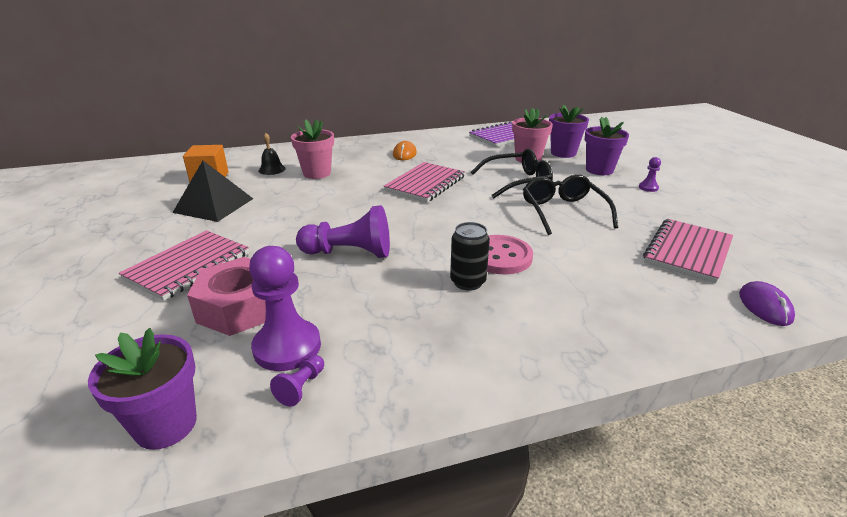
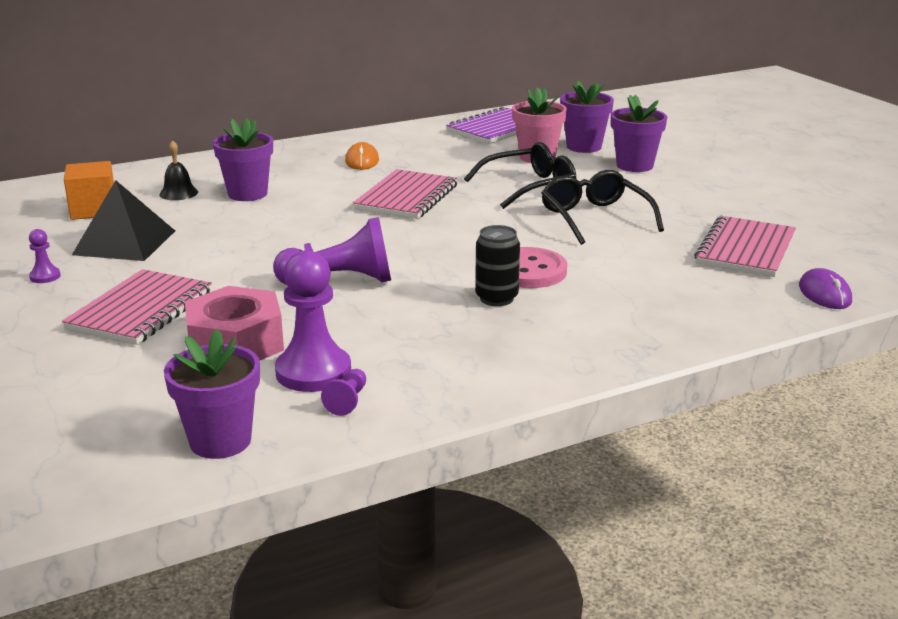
camera: 10 degrees left, 5 degrees down
pink flower pot [291,119,334,179] -> purple flower pot [213,118,273,201]
purple pawn [639,157,661,192] -> purple pawn moved to [29,229,61,283]

